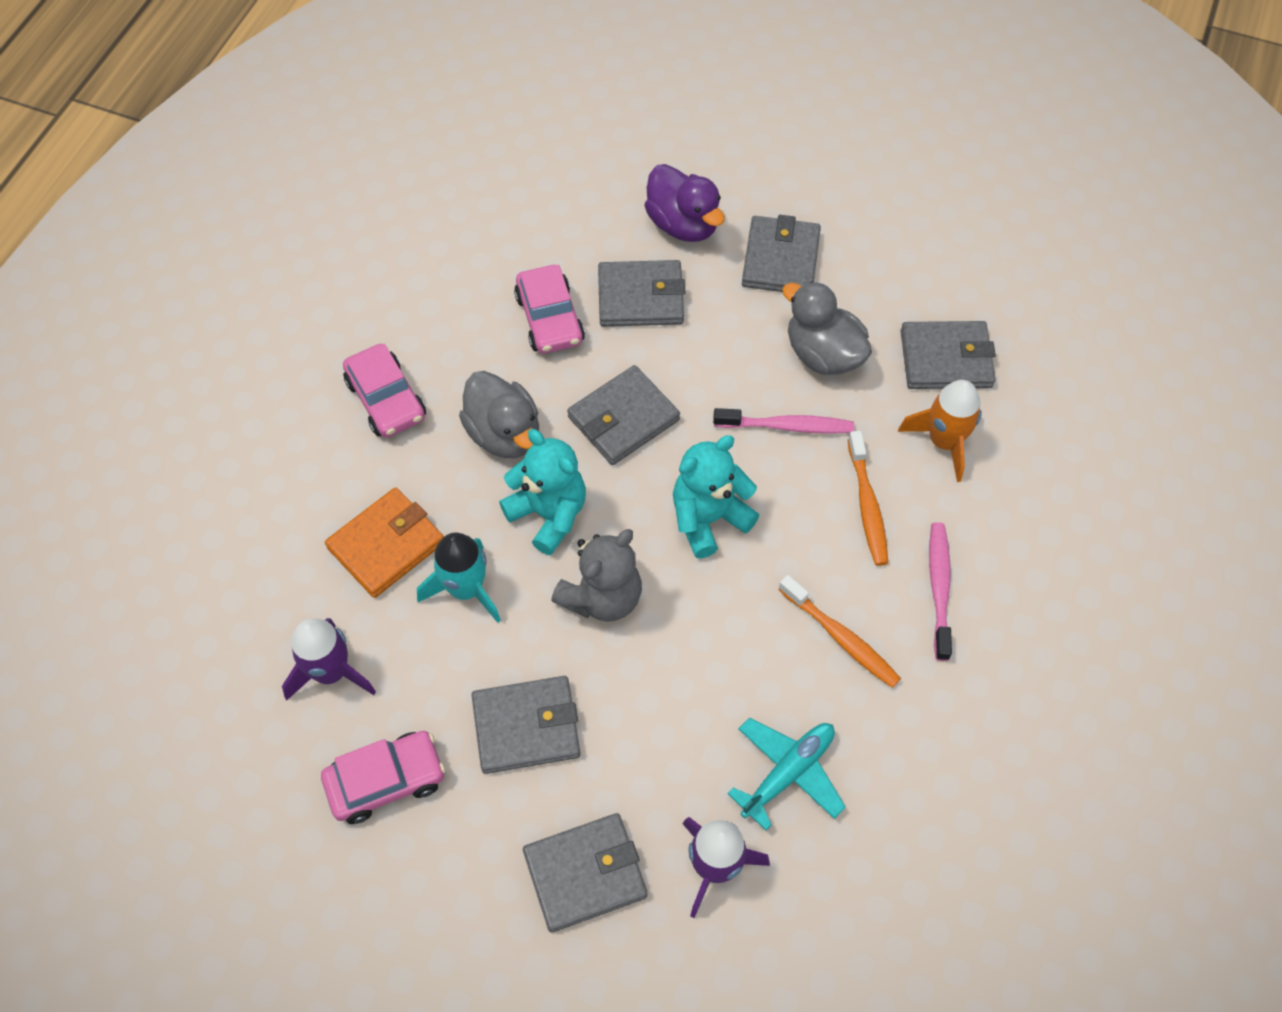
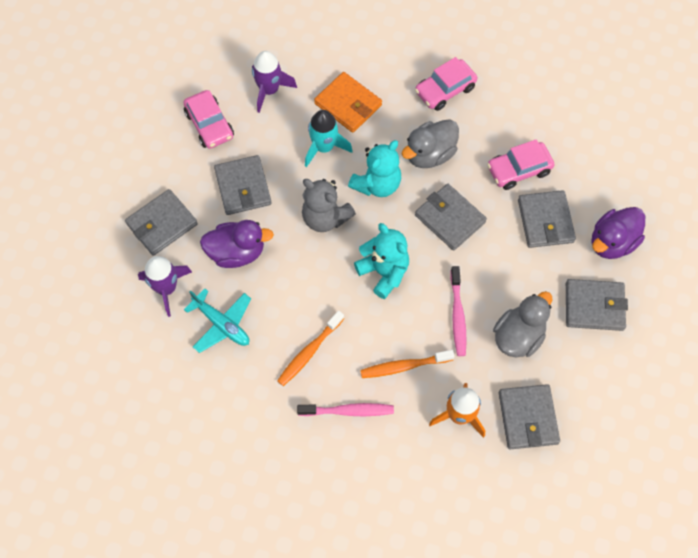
camera: 85 degrees right, 5 degrees up
grey wallet [523,813,647,933] -> grey wallet turned 75 degrees clockwise [125,189,198,256]
none -> purple duck [200,220,274,268]

